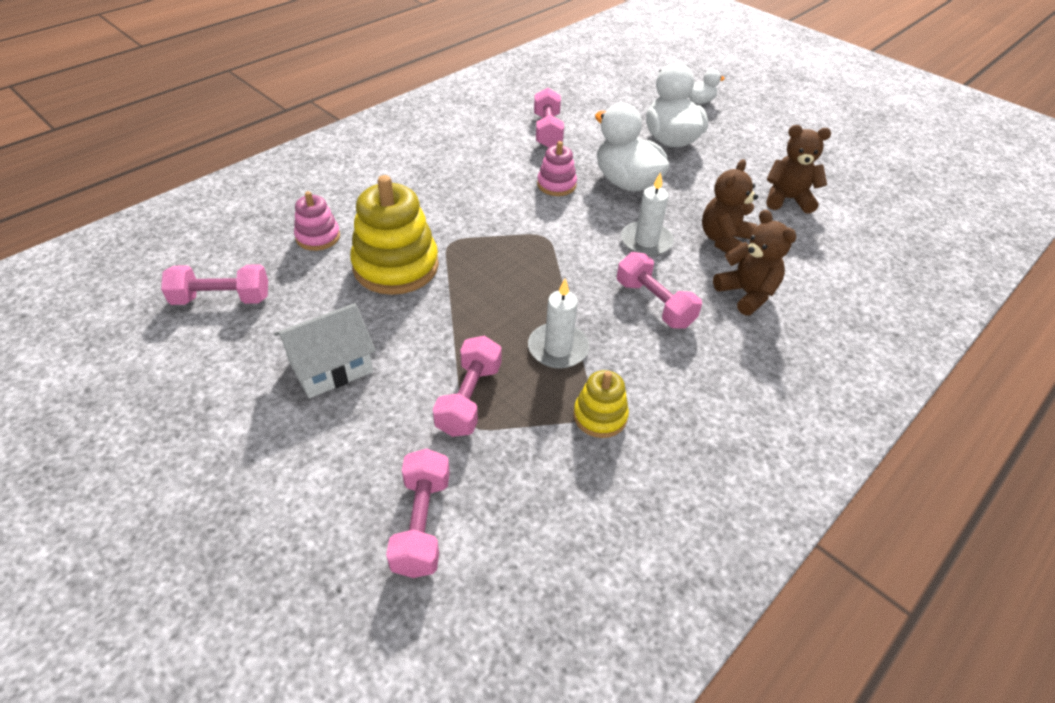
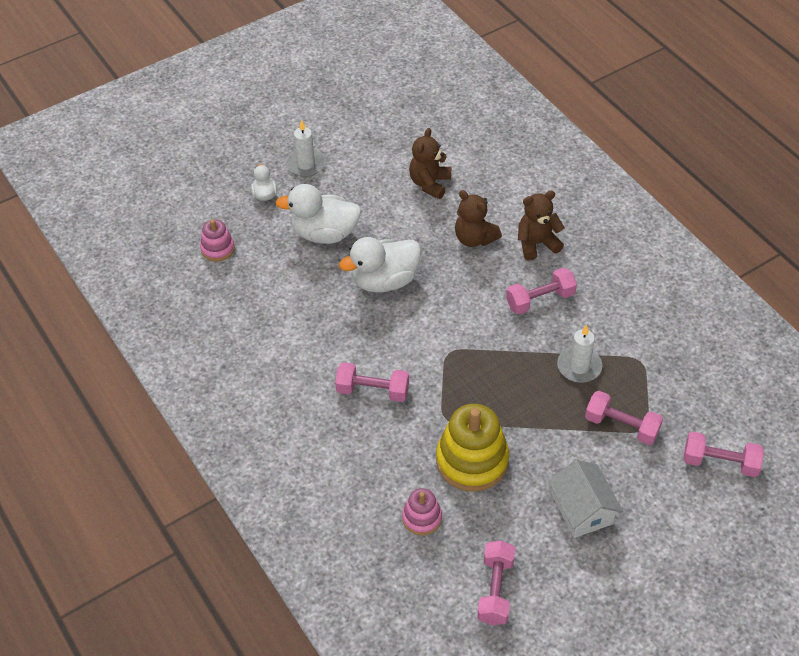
camera: 75 degrees left, 5 degrees up
pink dumbbell [534,88,564,148] -> pink dumbbell moved to [335,362,409,402]
pink stacking toy [537,141,577,196] -> pink stacking toy moved to [200,220,235,261]
yellow stacking toy [573,370,629,438] -> none
white candle [621,172,674,256] -> white candle moved to [286,120,325,177]

